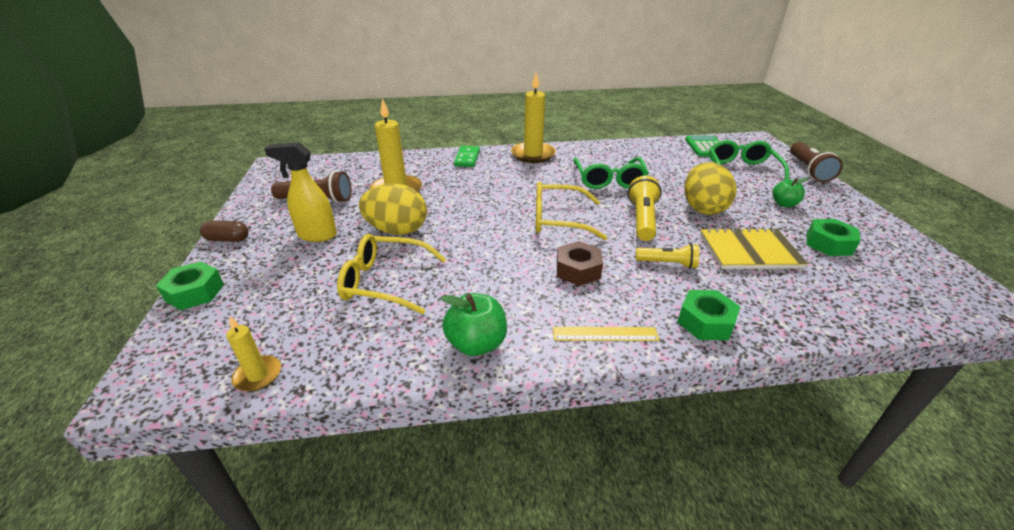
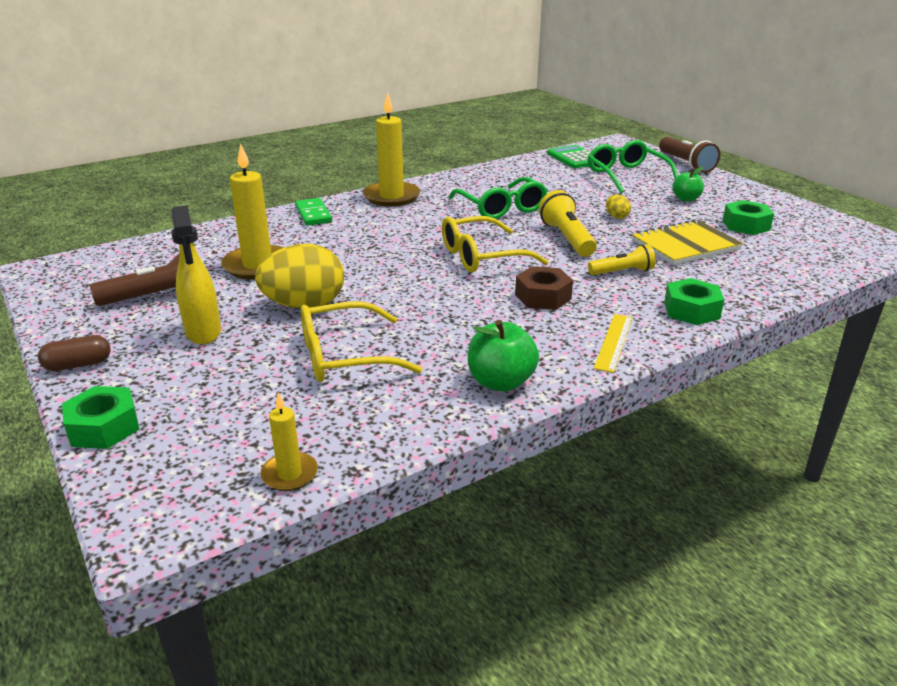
camera: 25 degrees left, 5 degrees down
yellow spray bottle [265,142,337,242] -> yellow spray bottle turned 90 degrees counterclockwise [171,205,221,345]
yellow ruler [553,327,659,341] -> yellow ruler turned 45 degrees counterclockwise [594,314,633,373]
yellow egg [684,162,736,215] -> yellow egg [606,195,631,219], size x0.44

